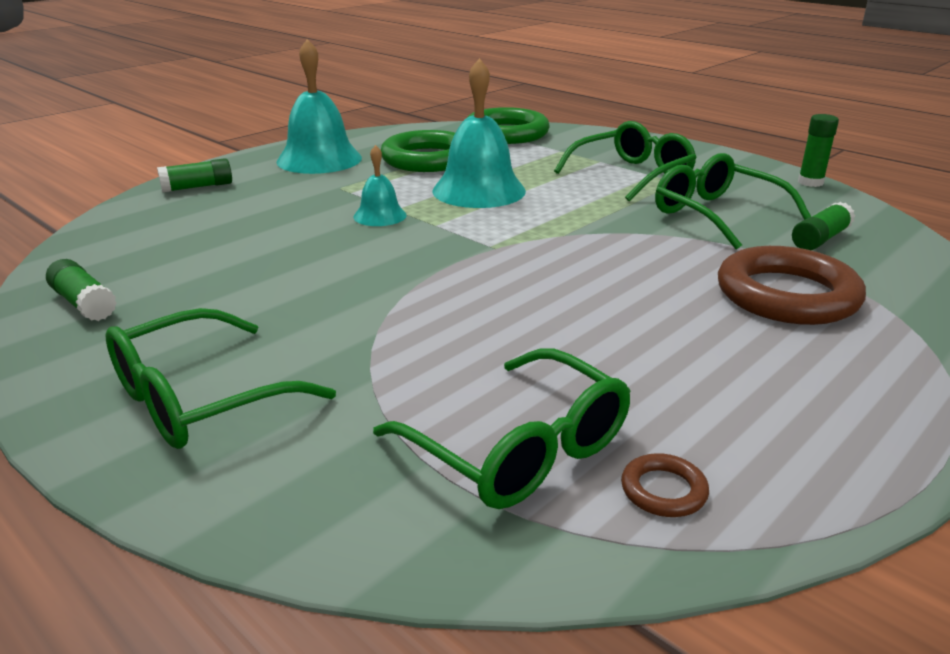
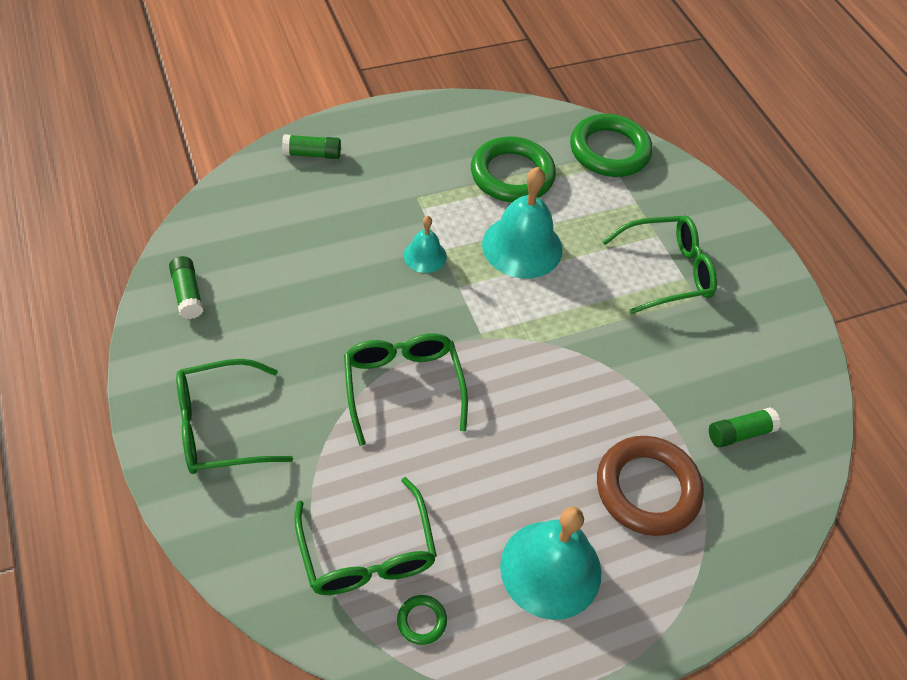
camera: 20 degrees right, 25 degrees up
turquoise bell [276,39,362,174] -> turquoise bell moved to [500,507,601,620]
brown ring [621,453,709,517] -> green ring [397,595,447,645]
green glasses [655,153,811,250] -> green glasses moved to [344,333,468,446]
green glue stick [798,114,839,187] -> none

